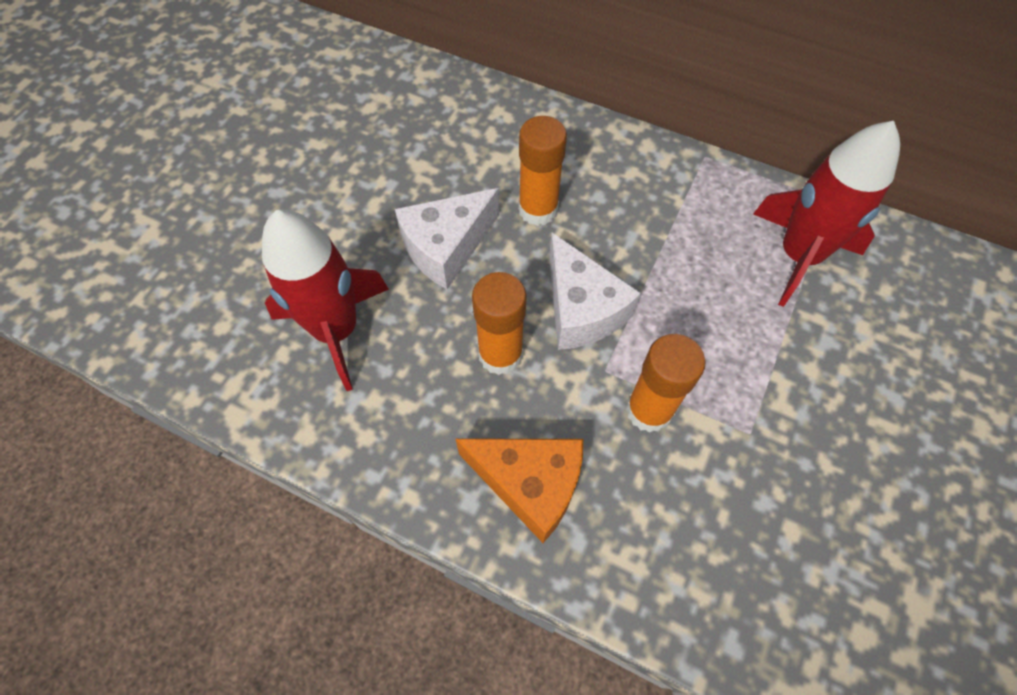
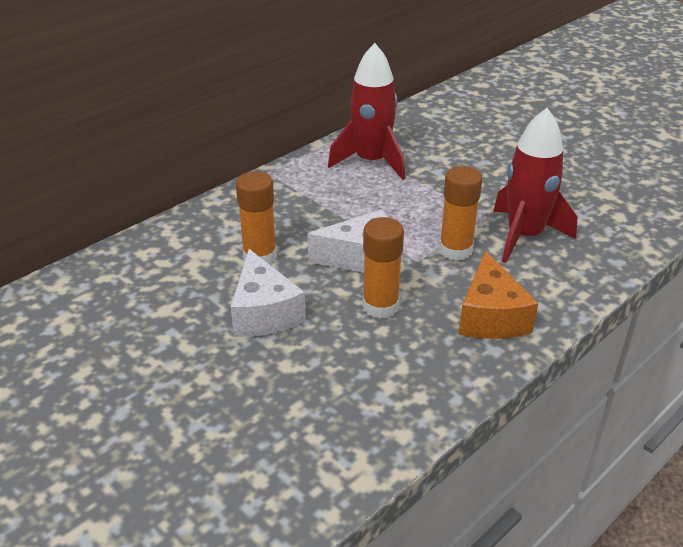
camera: 70 degrees left, 25 degrees down
red rocket [262,210,389,391] -> red rocket moved to [493,108,577,263]
orange cheese [456,439,583,543] -> orange cheese turned 135 degrees clockwise [459,250,538,339]

